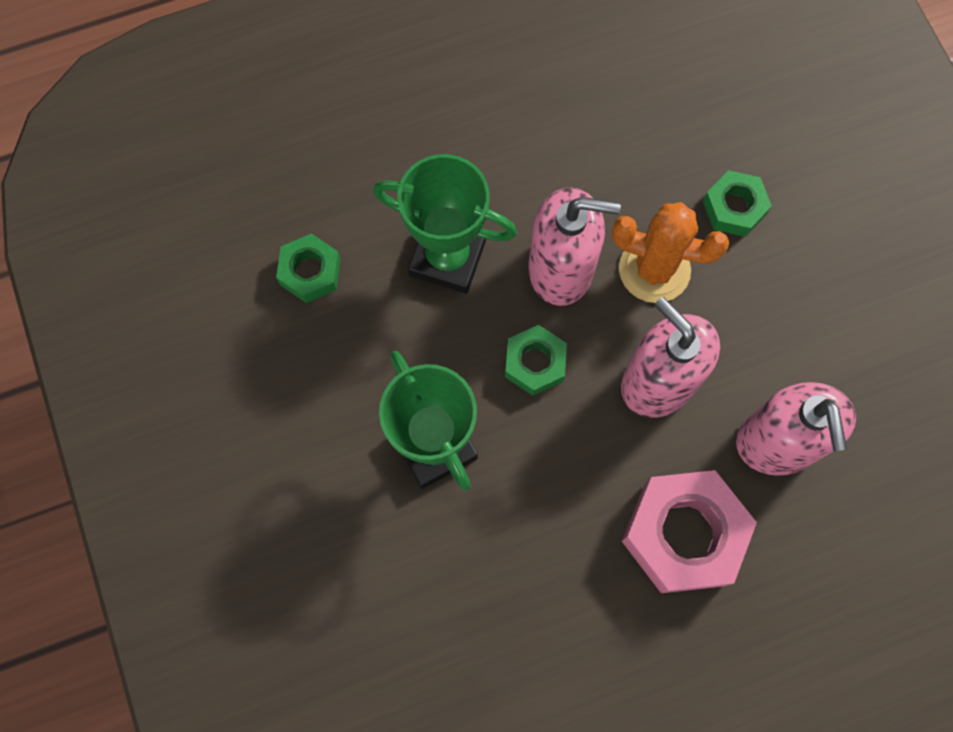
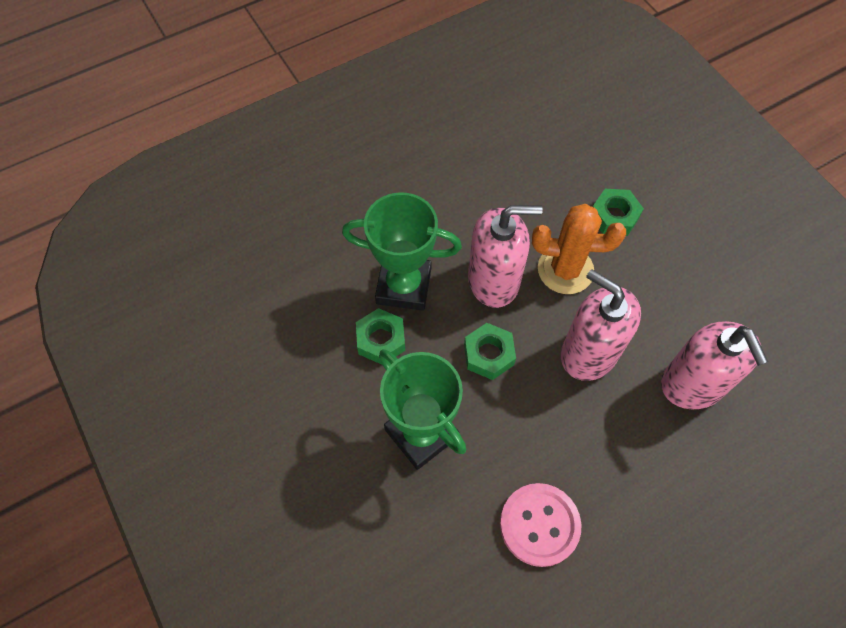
camera: 10 degrees left, 10 degrees down
green nut [276,234,341,303] -> green nut moved to [356,308,405,364]
pink nut [622,470,757,593] -> none
none -> pink button [500,483,581,567]

